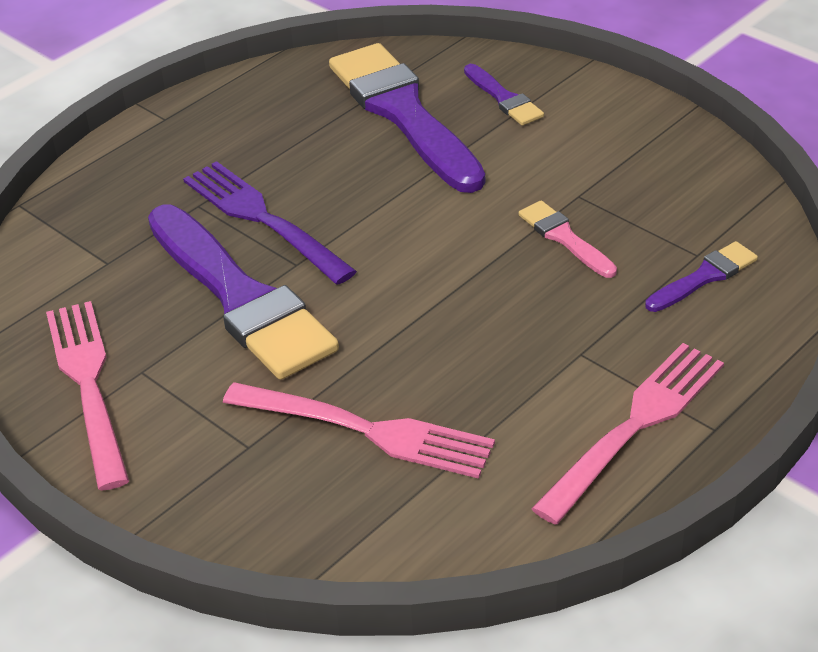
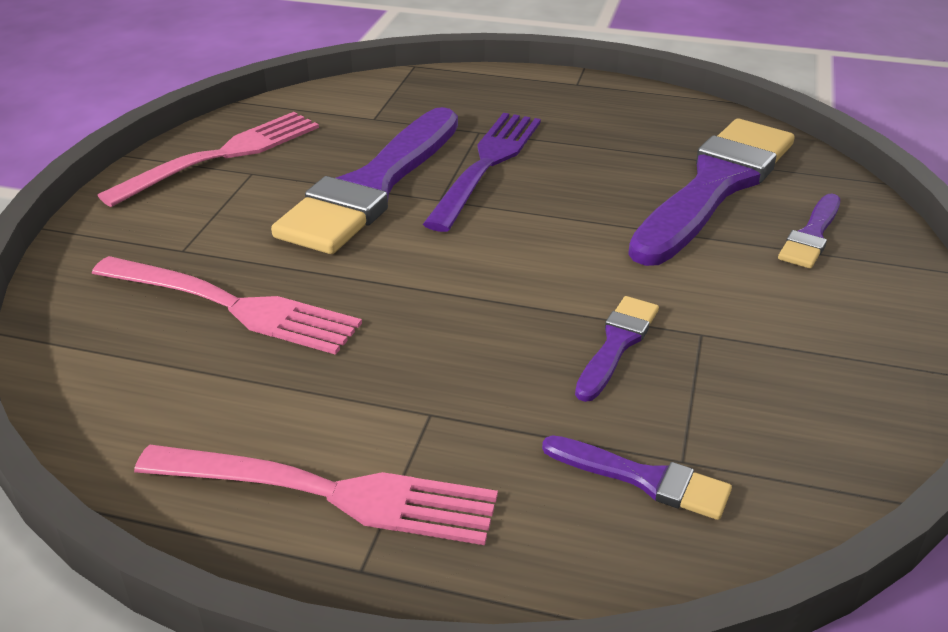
camera: 60 degrees right, 5 degrees down
pink fork [223,382,495,479] -> pink fork turned 60 degrees counterclockwise [92,256,362,355]
pink brush [518,200,617,278] -> purple brush [575,296,659,402]

